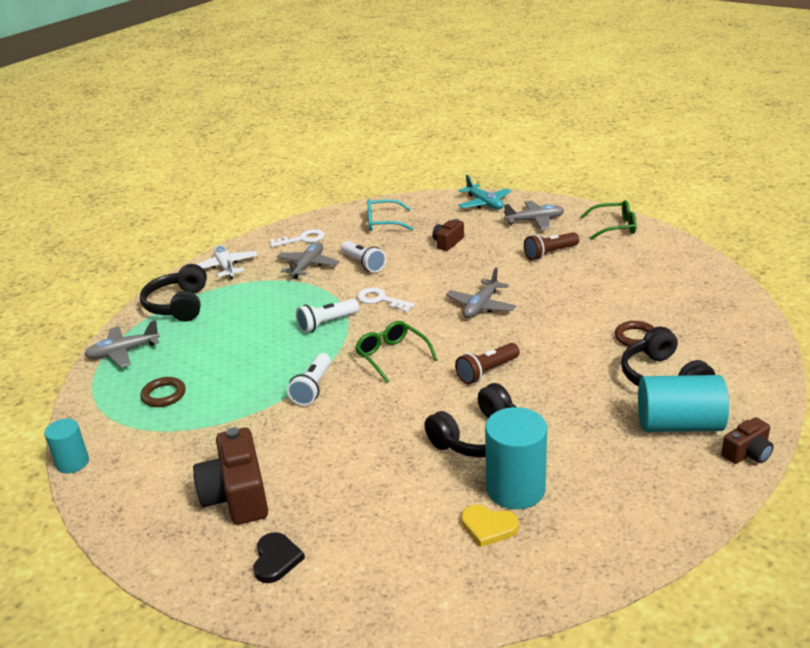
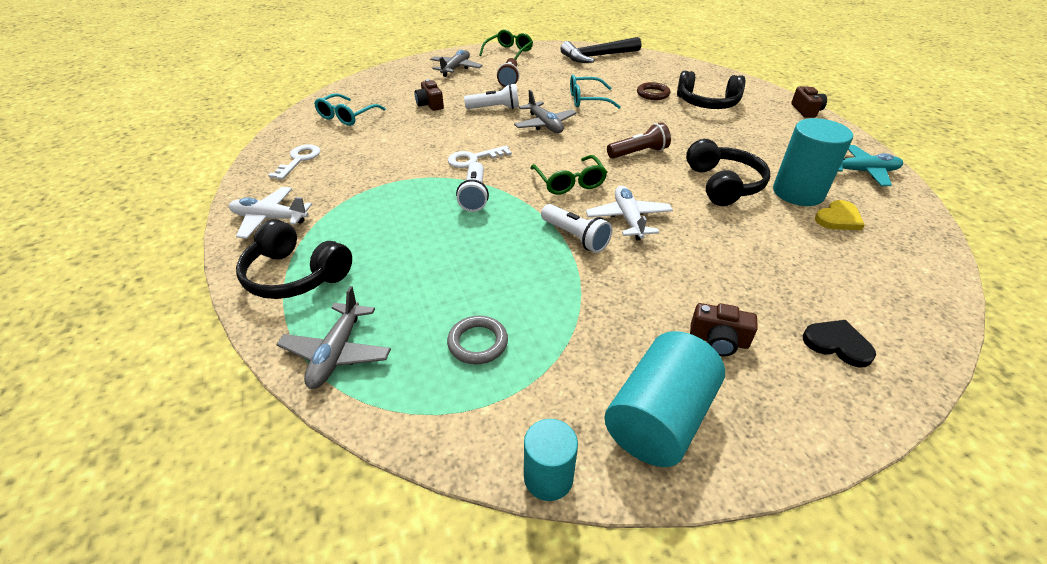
camera: 60 degrees left, 10 degrees up
brown ring [140,377,186,407] -> grey ring [447,316,508,364]
brown camera [193,427,268,525] -> brown camera [690,303,758,356], size x0.55
grey plane [276,242,340,279] -> none
white flashlight [341,241,386,273] -> white flashlight moved to [464,83,519,109]
green glasses [355,321,438,383] -> green glasses turned 105 degrees counterclockwise [530,155,607,195]
brown flashlight [455,343,520,385] -> brown flashlight turned 105 degrees counterclockwise [607,123,671,158]
turquoise plane [458,175,511,209] -> turquoise plane moved to [838,145,903,186]
turquoise cylinder [638,375,729,432] -> turquoise cylinder moved to [604,331,725,467]
none -> black hammer [560,37,641,63]
none -> turquoise glasses [570,74,621,109]
none -> white plane [586,186,673,240]

